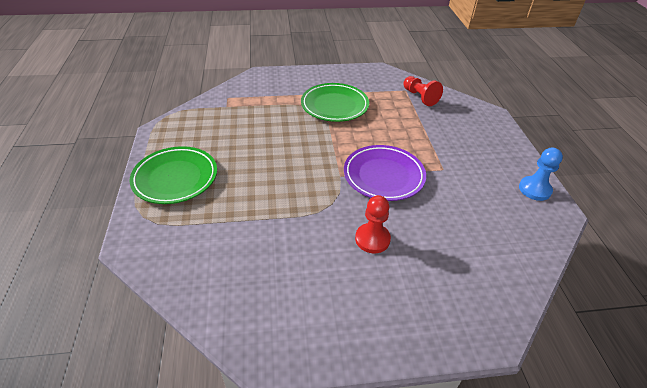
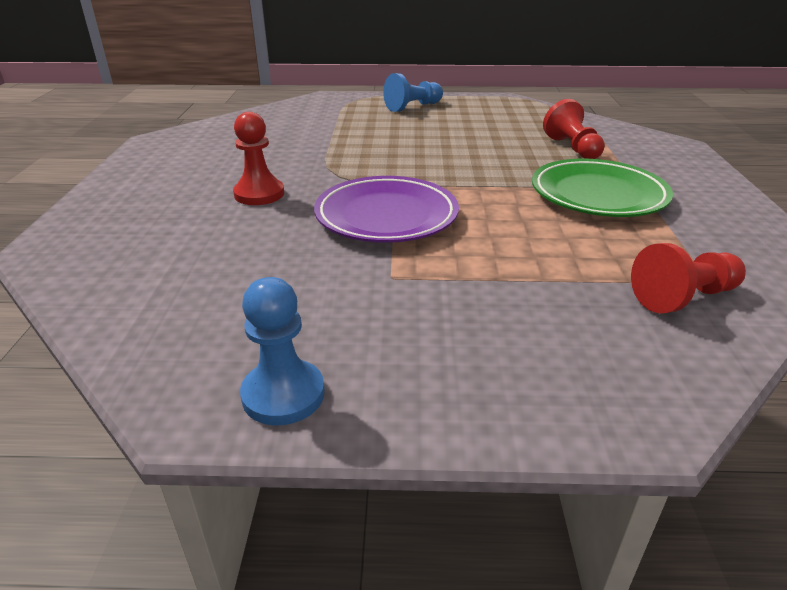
camera: 100 degrees right, 10 degrees down
green plate [130,146,217,204] -> blue pawn [383,73,443,112]
none -> red pawn [543,99,605,159]

